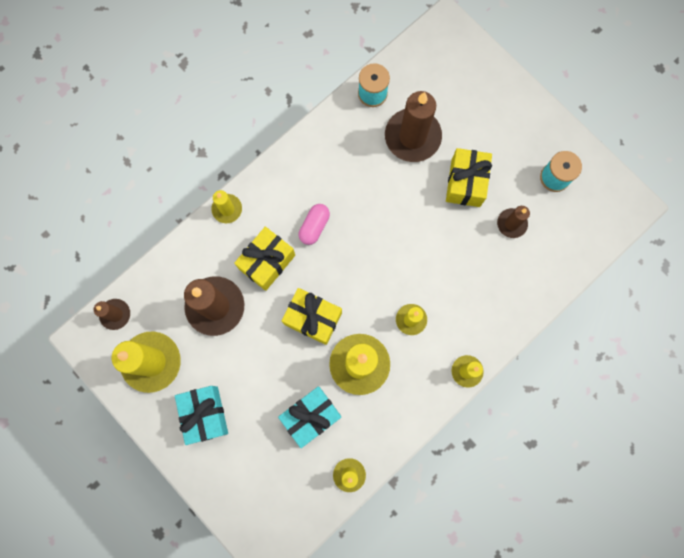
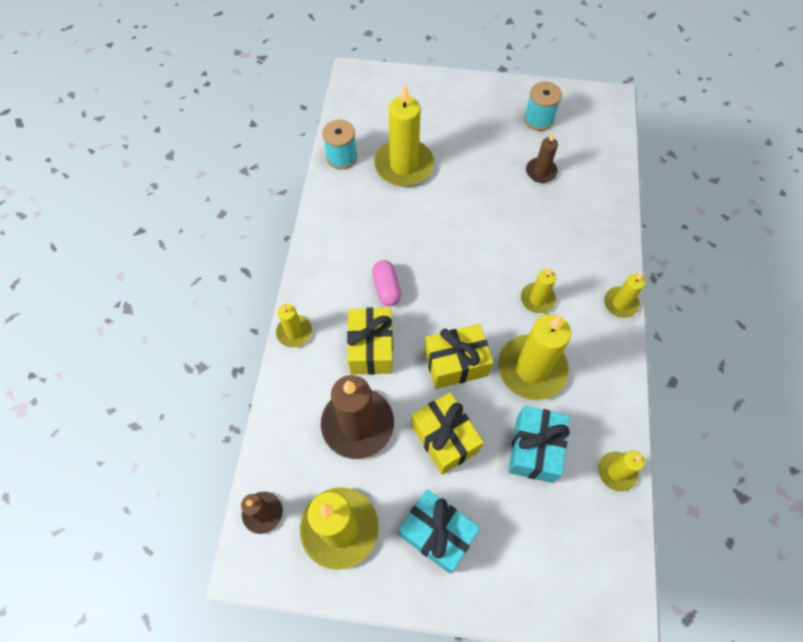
camera: 40 degrees left, 15 degrees down
brown candle [385,91,442,162] -> yellow candle [374,84,434,186]
yellow gift [446,148,492,207] -> yellow gift moved to [411,392,484,475]

